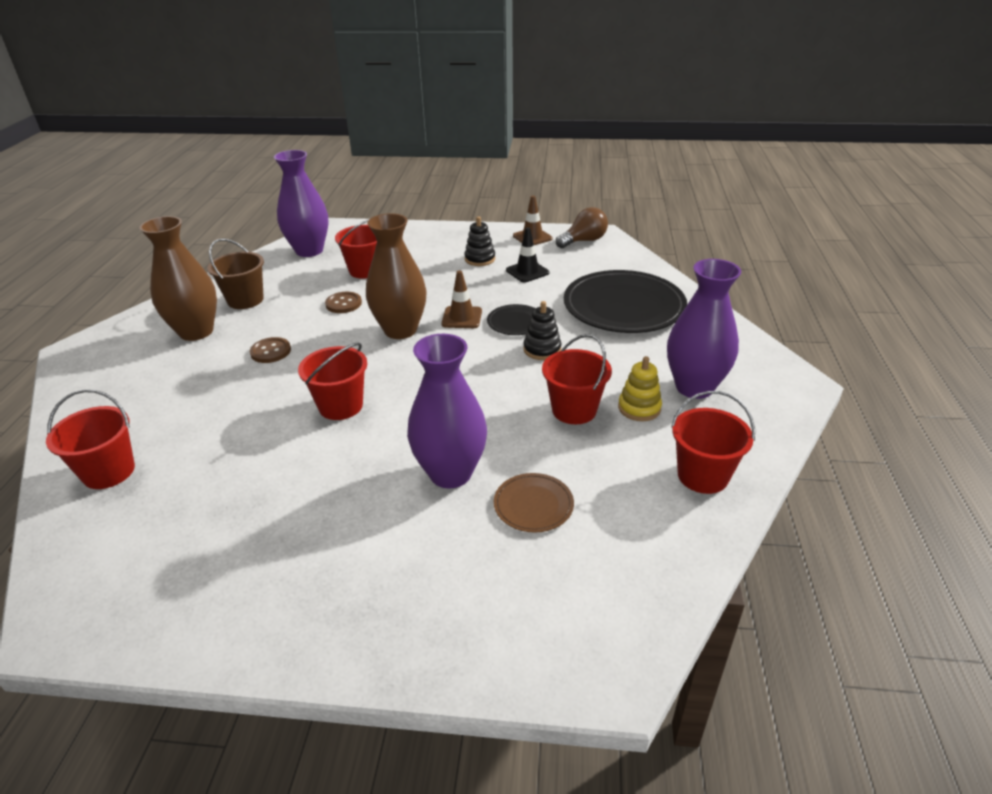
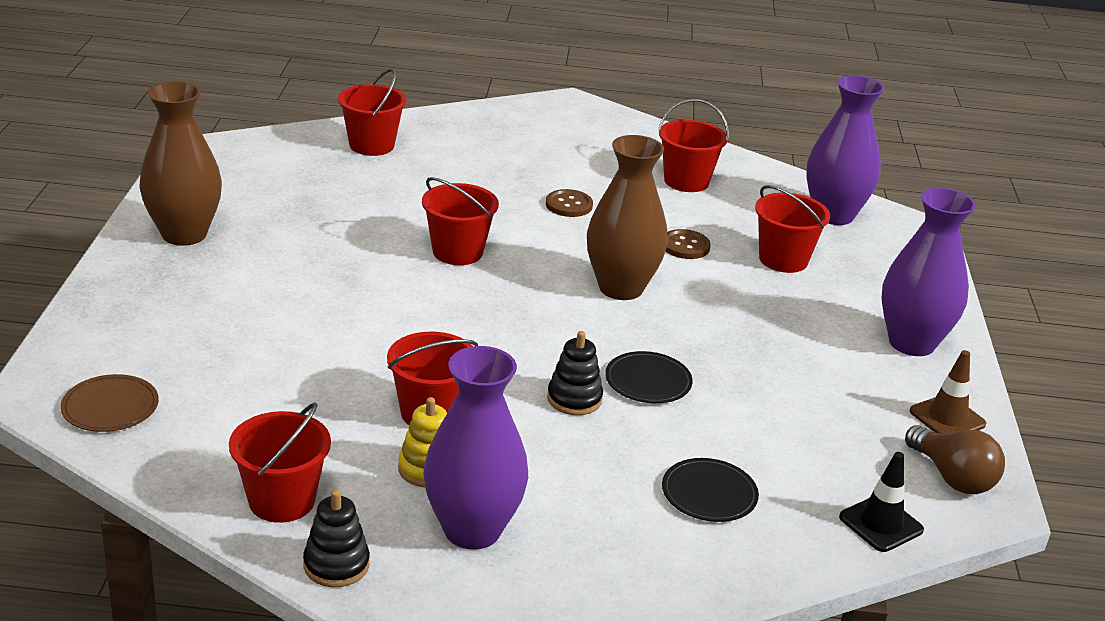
camera: 85 degrees right, 5 degrees down
brown vase [139,216,217,341] -> brown vase moved to [139,81,222,246]
brown bucket [207,238,264,309] -> red bucket [658,99,729,192]
purple vase [407,334,487,489] -> purple vase moved to [882,188,976,356]
brown traffic cone [441,270,482,328] -> none
black stacking toy [464,217,495,266] -> black stacking toy moved to [303,490,370,587]
brown plate [494,473,574,533] -> brown plate moved to [61,374,159,432]
black traffic cone [506,227,549,282] -> black traffic cone moved to [839,452,924,552]
black plate [564,270,687,333] -> black plate [662,458,759,522], size x0.46

